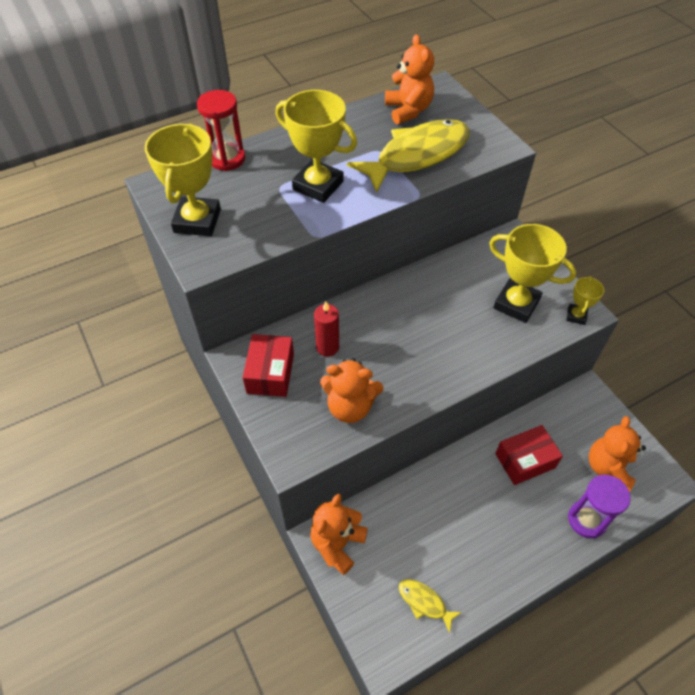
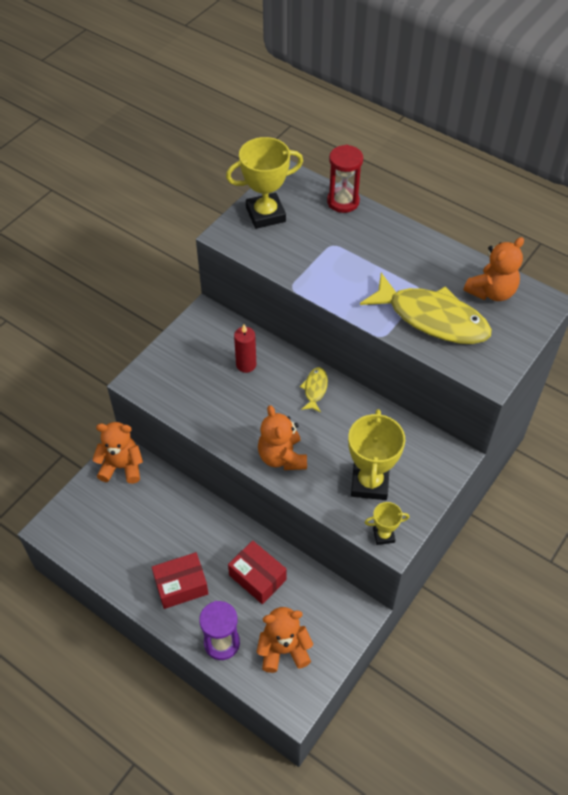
camera: 65 degrees right, 0 degrees up
red box [243,334,294,397] -> red box moved to [152,552,209,609]
yellow trophy [276,90,357,203] -> none
orange teddy bear [320,358,383,423] -> orange teddy bear moved to [258,405,307,470]
yellow fish [399,579,462,633] -> yellow fish moved to [300,367,328,413]

